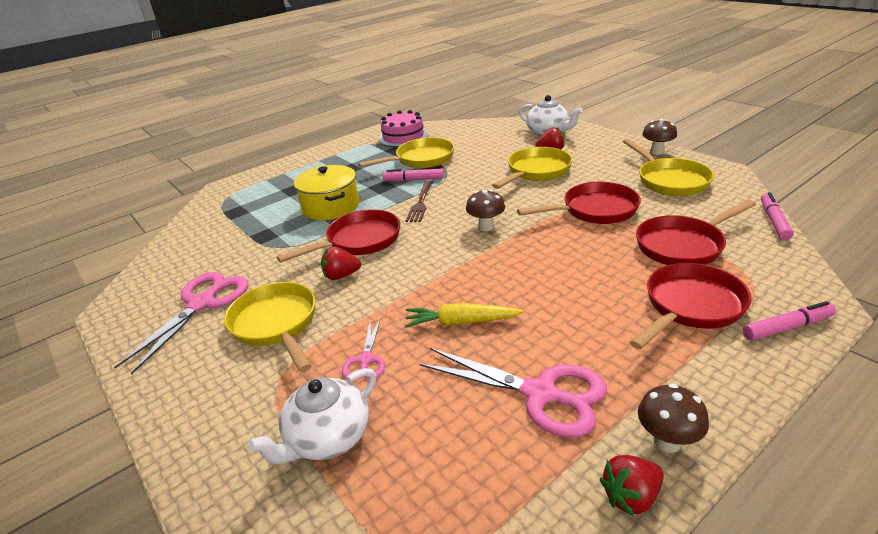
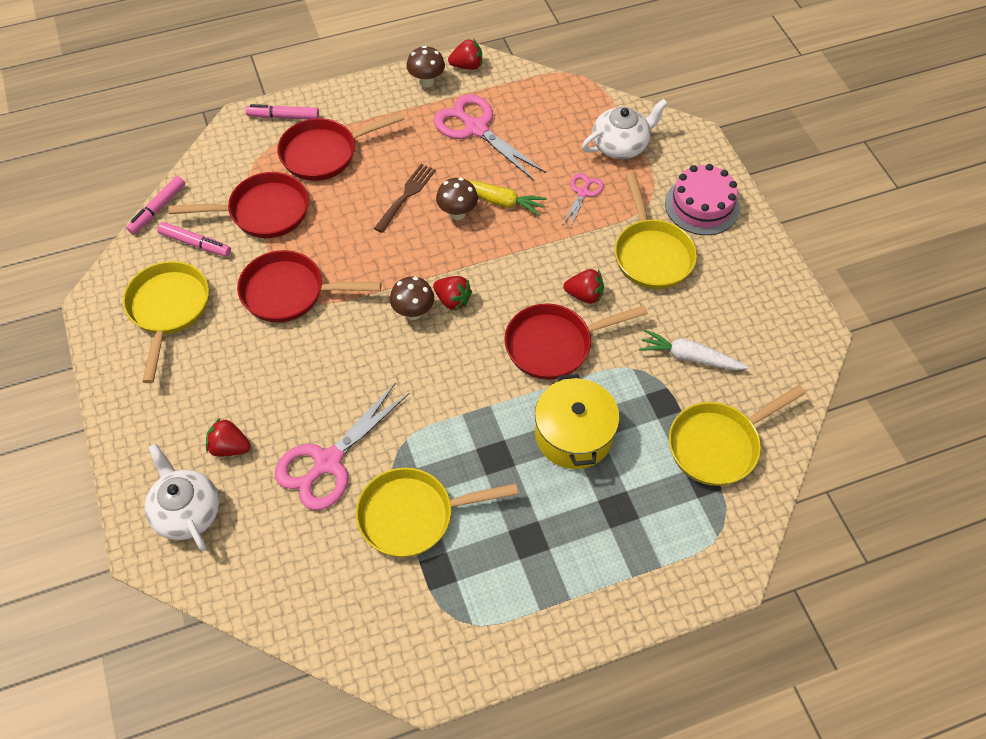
camera: 165 degrees left, 25 degrees up
pink scissors [114,272,249,374] -> pink scissors moved to [275,383,410,510]
pink cake [378,110,429,147] -> pink cake moved to [665,164,740,235]
pink marker [382,169,443,181] -> pink marker moved to [158,222,231,257]
brown fork [405,180,433,222] -> brown fork moved to [374,164,436,233]
yellow pan [492,147,573,189] -> yellow pan moved to [669,385,806,486]
brown mushroom [642,119,677,155] -> brown mushroom moved to [436,178,478,220]
none -> red strawberry [433,276,472,311]
none -> white carrot [639,329,749,370]

